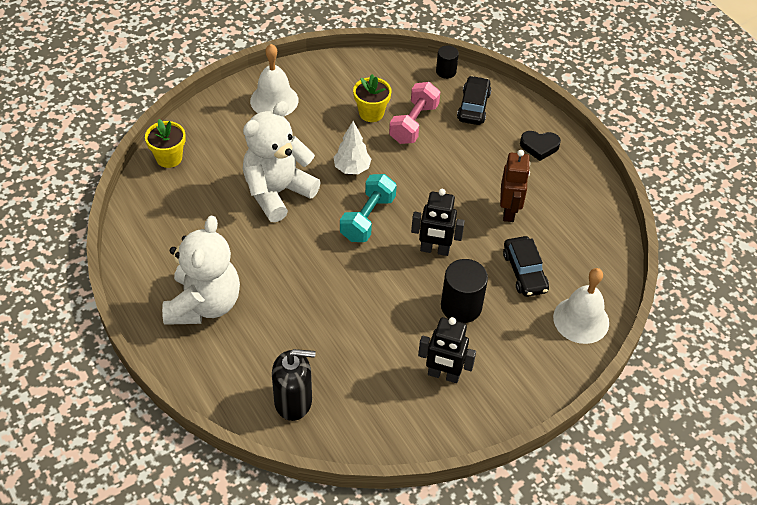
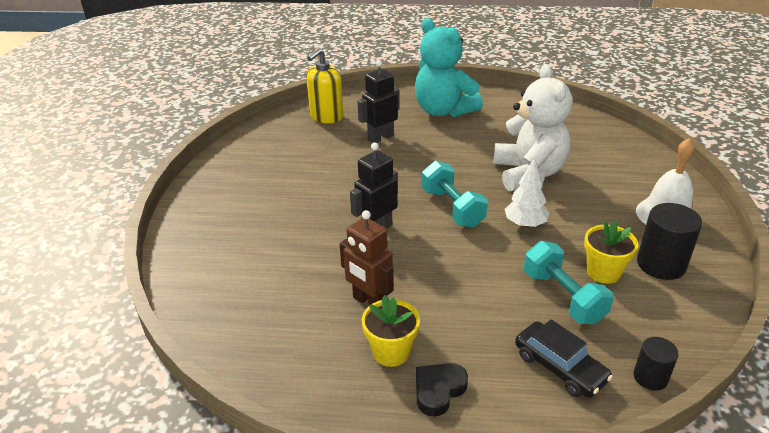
camera: 130 degrees right, 15 degrees down
yellow flower pot [145,119,186,168] -> yellow flower pot moved to [362,295,420,367]
white teddy bear [162,216,240,325] -> turquoise teddy bear [415,18,483,117]
black soap dispenser [272,349,315,421] -> yellow soap dispenser [306,48,343,123]
pink dumbbell [389,82,440,144] -> turquoise dumbbell [524,241,614,324]
black robot [418,317,476,383] -> black robot moved to [358,60,399,143]
black cylinder [441,259,488,323] -> black cylinder moved to [637,203,702,280]
black car [503,236,549,297] -> none
white bell [553,268,609,344] -> none

